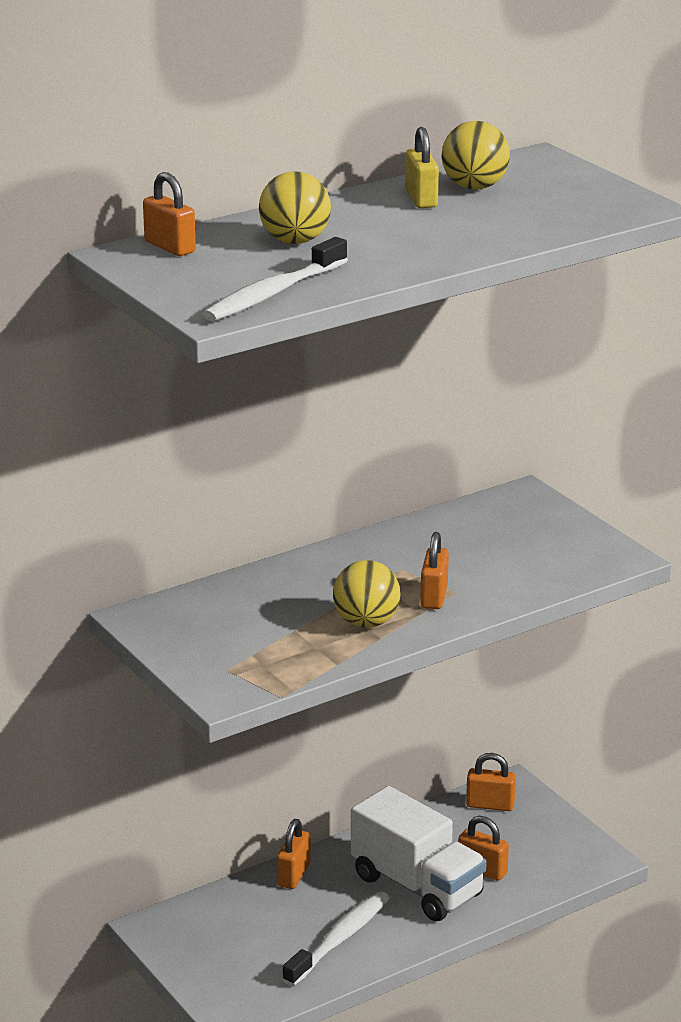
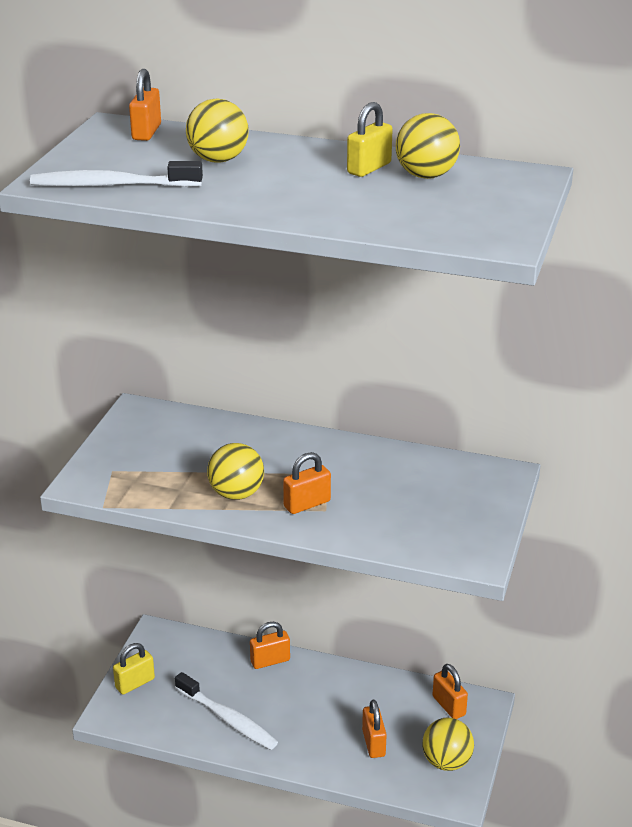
camera: 50 degrees right, 5 degrees up
white toothbrush [282,891,390,987] -> white toothbrush turned 45 degrees clockwise [175,672,278,750]
white truck [351,786,487,921] -> none
none -> yellow padlock [113,643,155,695]
none -> yellow ball [422,718,474,771]

